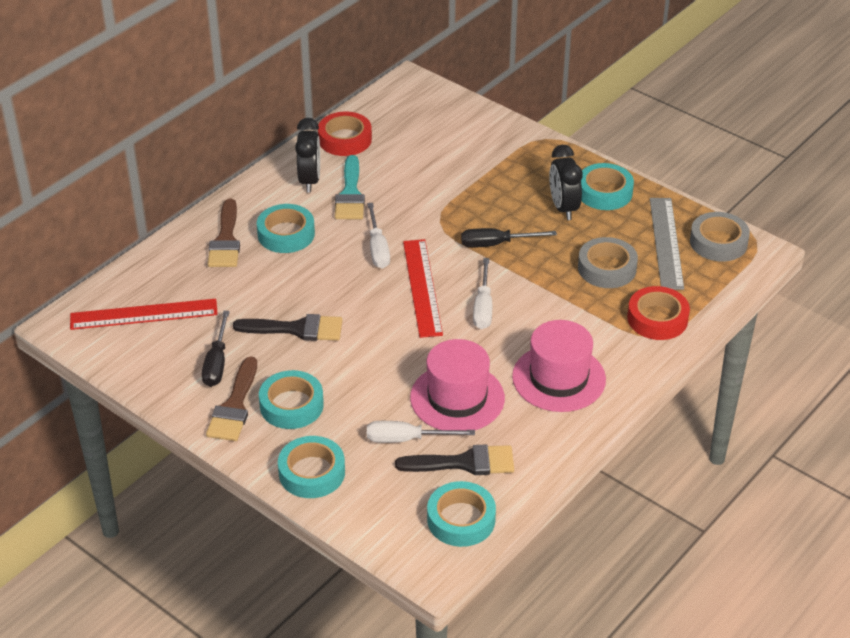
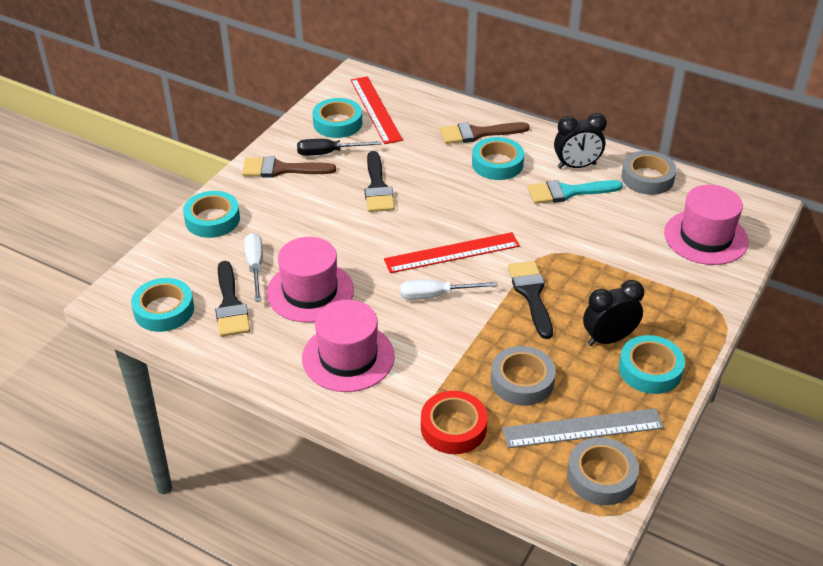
camera: 80 degrees right, 0 degrees up
turquoise tape [259,370,324,429] -> turquoise tape moved to [312,98,362,138]
red tape [318,111,372,156] -> grey tape [621,151,677,195]
white screwdriver [367,203,390,269] -> none
black screwdriver [461,228,557,248] -> black brush [508,261,553,339]
none -> pink hat [664,185,749,265]

